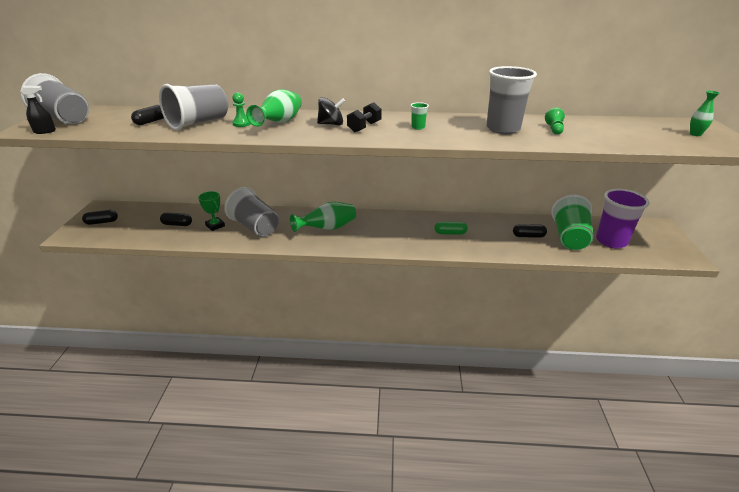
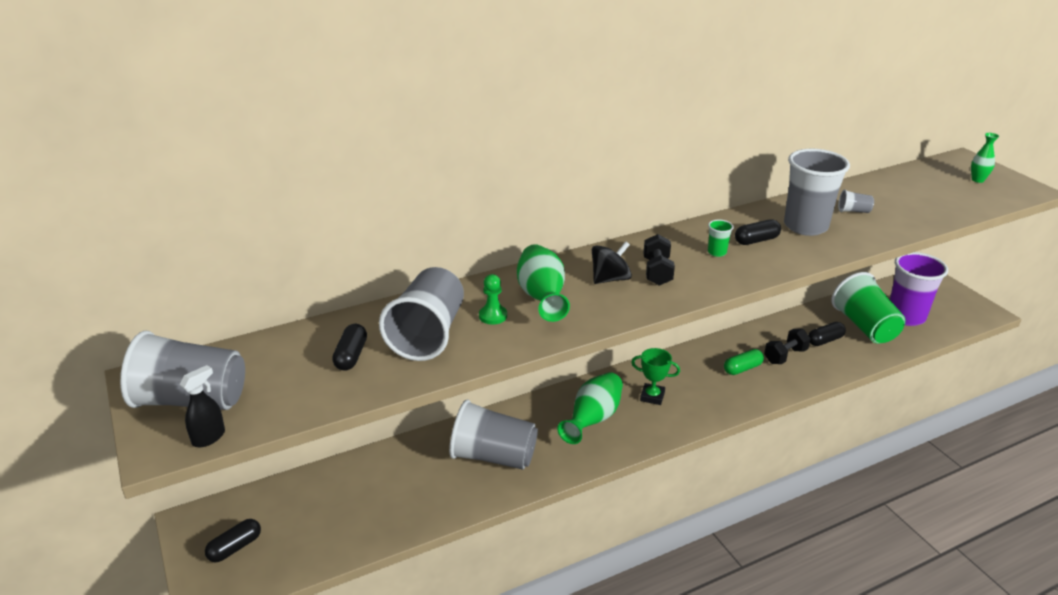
camera: 30 degrees left, 0 degrees up
black capsule [160,213,192,226] -> black capsule moved to [735,219,781,245]
green trophy [198,191,225,231] -> green trophy moved to [631,348,680,405]
green pawn [545,108,565,135] -> grey cup [838,189,874,213]
none -> black dumbbell [764,329,811,364]

